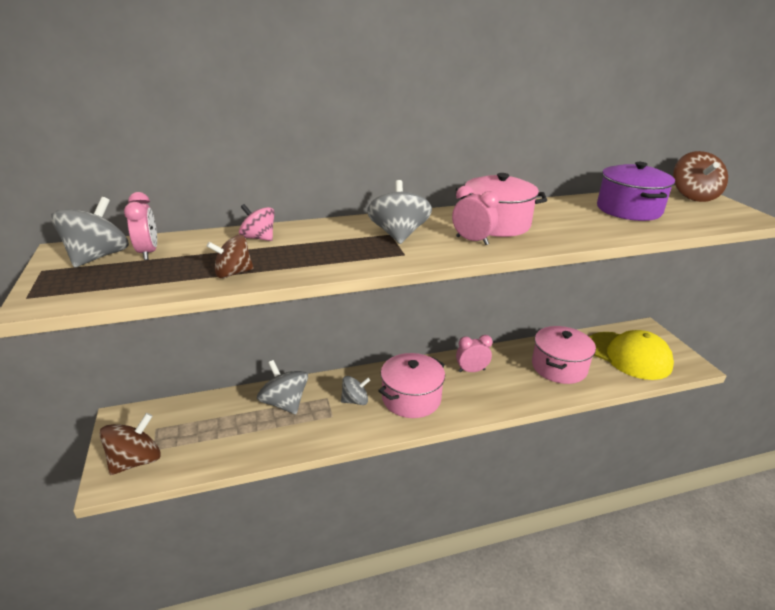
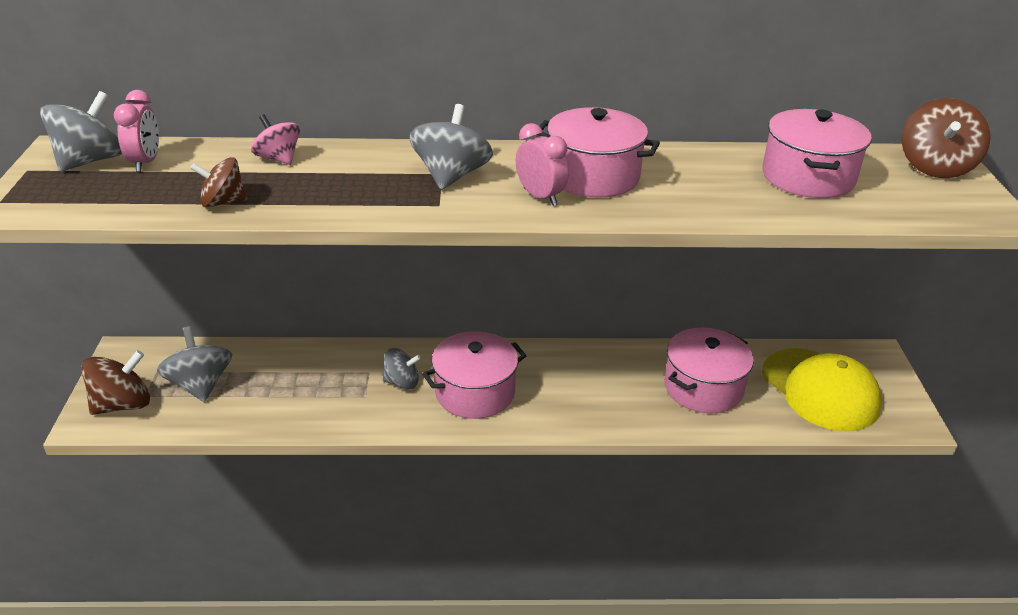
camera: 15 degrees right, 5 degrees up
grey spinning top [257,360,308,414] -> grey spinning top moved to [157,326,232,402]
pink clock [456,335,492,373] -> none
purple pot [597,162,675,221] -> pink pot [762,109,872,198]

